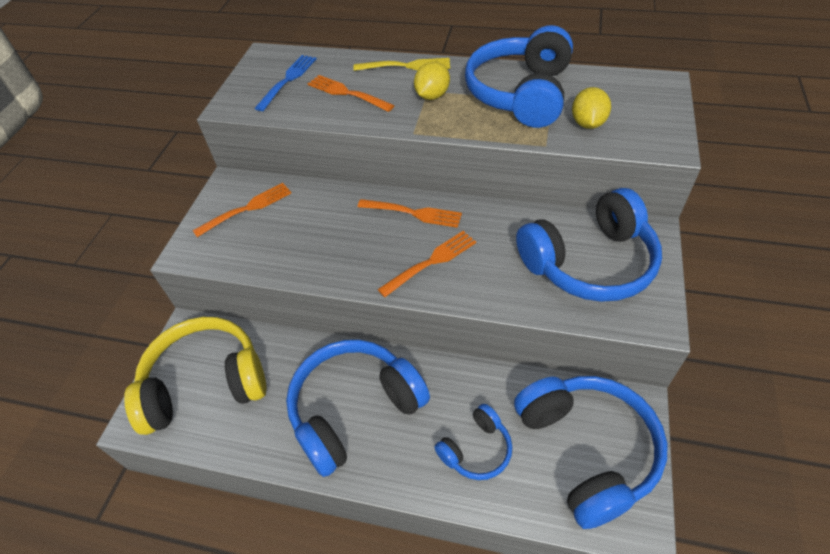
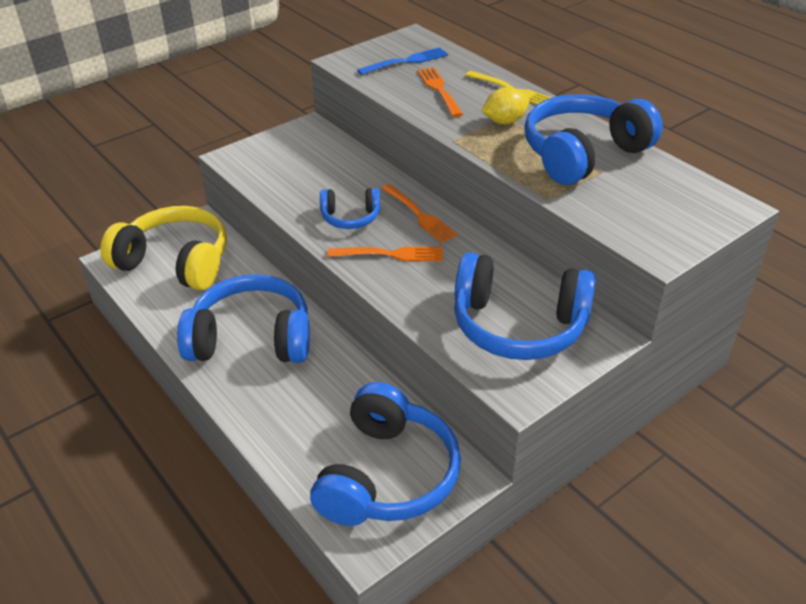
camera: 35 degrees right, 10 degrees down
orange fork [192,183,291,237] -> none
blue headphones [434,404,512,480] -> blue headphones moved to [320,188,380,229]
yellow lemon [572,87,611,129] -> none

